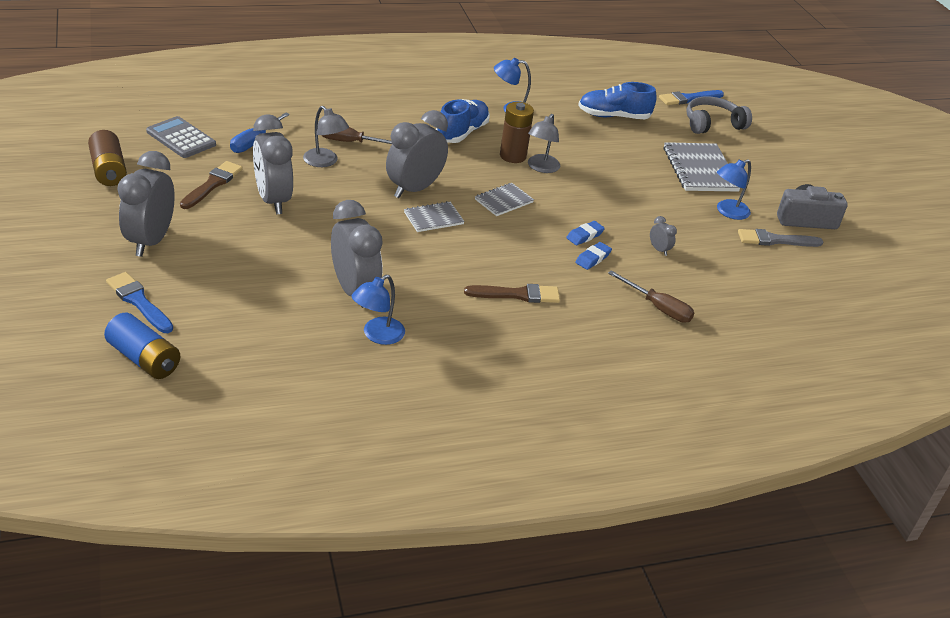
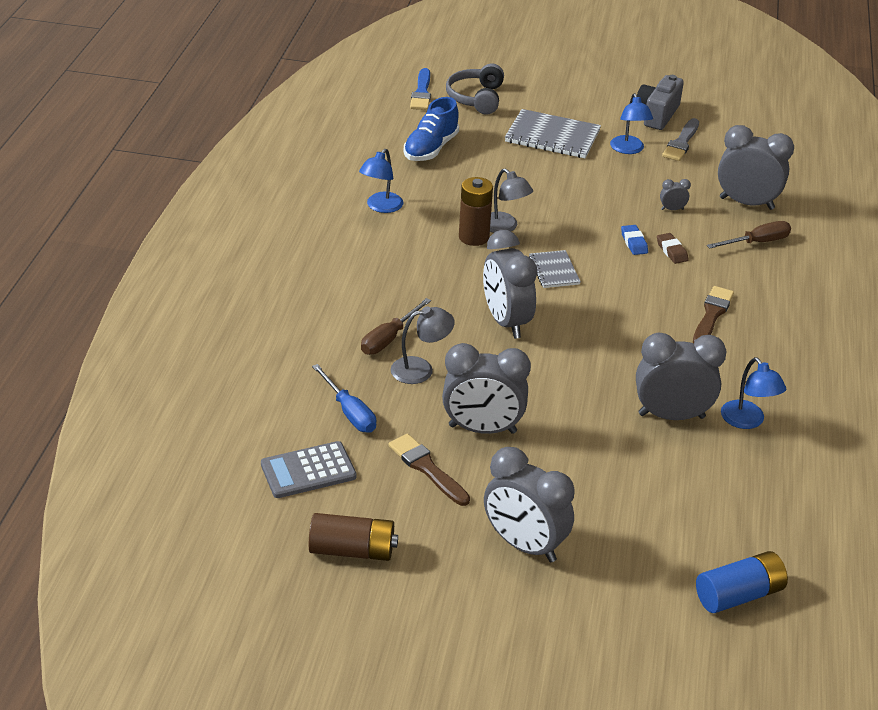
camera: 60 degrees left, 0 degrees up
blue brush [106,272,173,333] -> none
grey notebook [404,201,465,232] -> none
blue shoe [436,99,490,143] -> none
blue eraser [575,242,612,270] -> brown eraser [657,233,689,264]
none -> grey clock [718,125,794,210]

